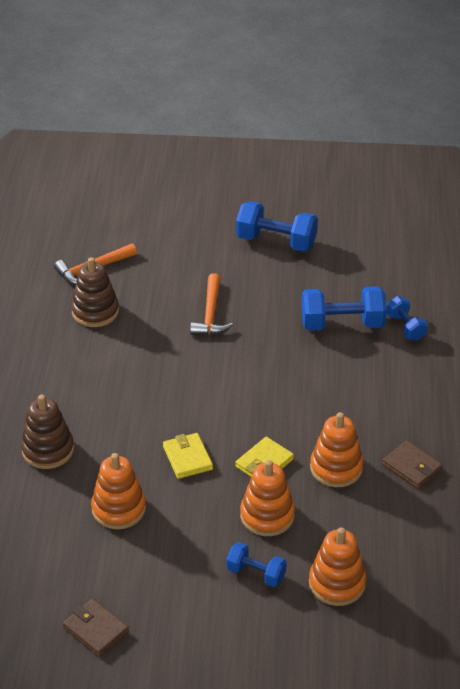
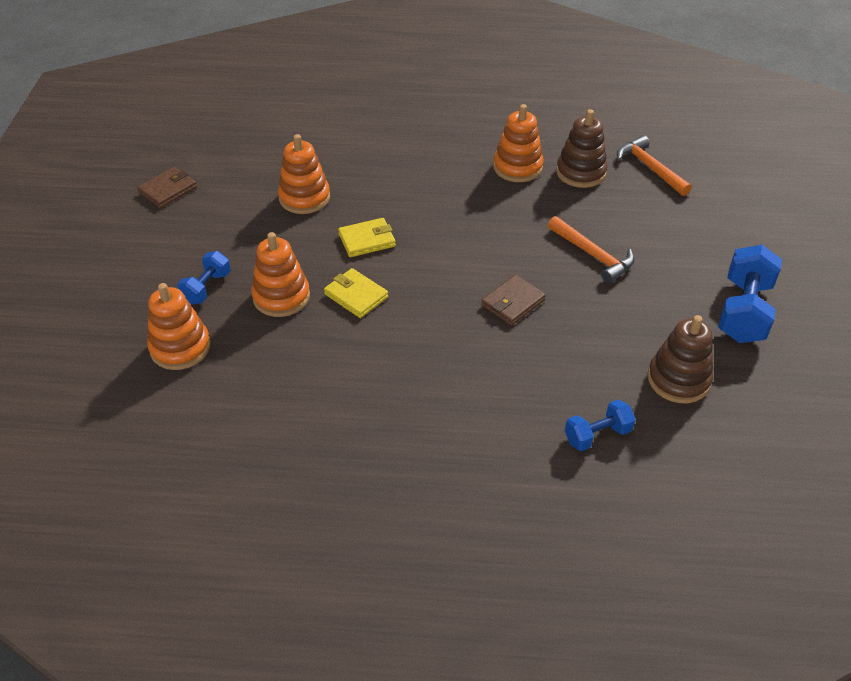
camera: 90 degrees right, 5 degrees up
brown stacking toy [21,395,74,469] -> brown stacking toy moved to [648,315,713,403]
orange hammer [190,273,233,335] -> orange hammer turned 135 degrees counterclockwise [548,216,634,284]
blue dumbbell [301,286,387,331] -> none
orange stacking toy [310,412,363,487] -> orange stacking toy moved to [493,104,544,182]
brown wallet [382,441,442,489] -> brown wallet moved to [481,275,546,326]

